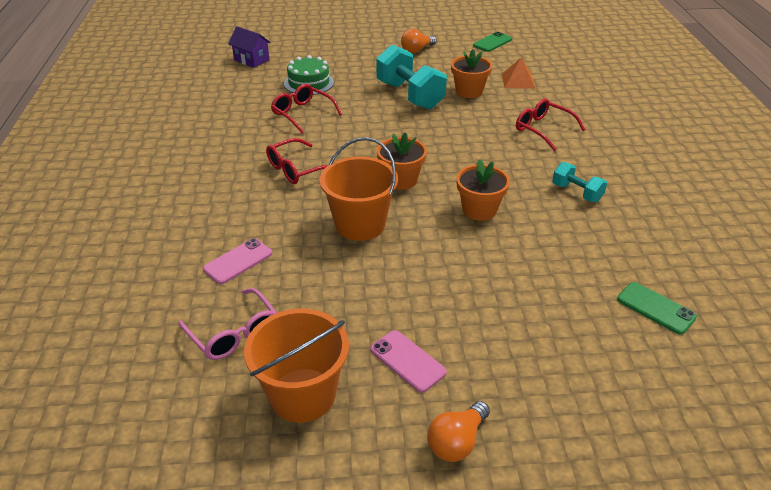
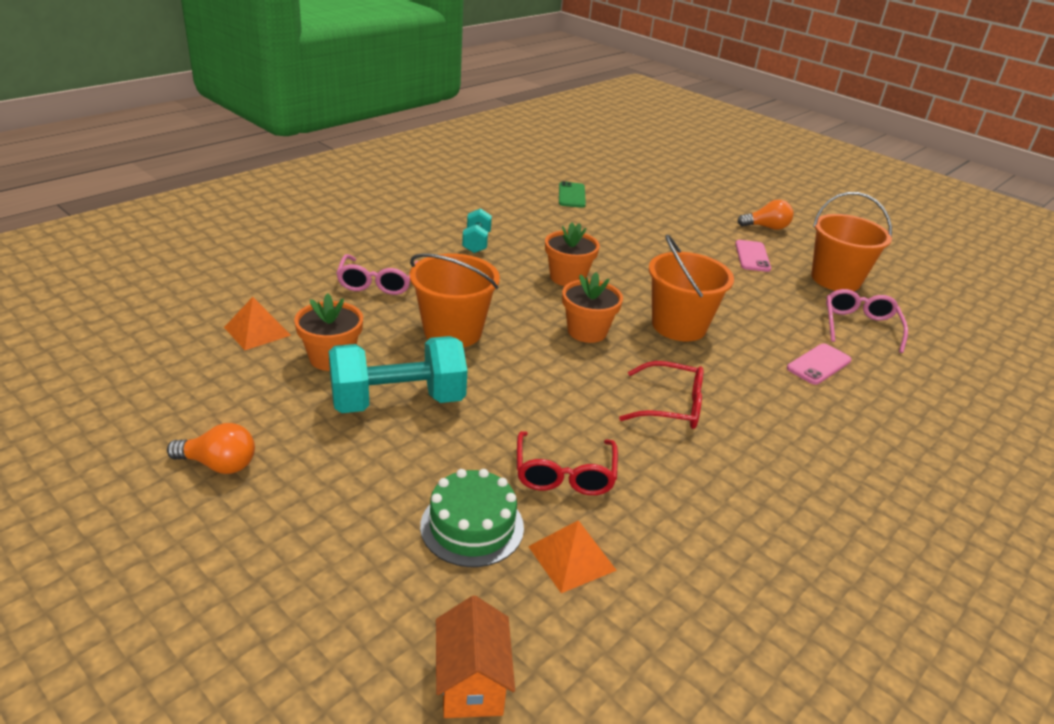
camera: 135 degrees left, 5 degrees down
pink phone [203,238,272,284] -> pink phone turned 45 degrees counterclockwise [787,343,852,385]
purple house [228,26,271,68] -> orange house [436,596,515,718]
turquoise dumbbell [376,44,447,110] -> turquoise dumbbell turned 60 degrees clockwise [328,336,467,413]
green phone [473,32,512,52] -> none
red glasses [516,98,586,151] -> pink glasses [336,254,418,295]
none -> orange bucket [410,253,500,347]
none -> orange pyramid [528,520,617,593]

